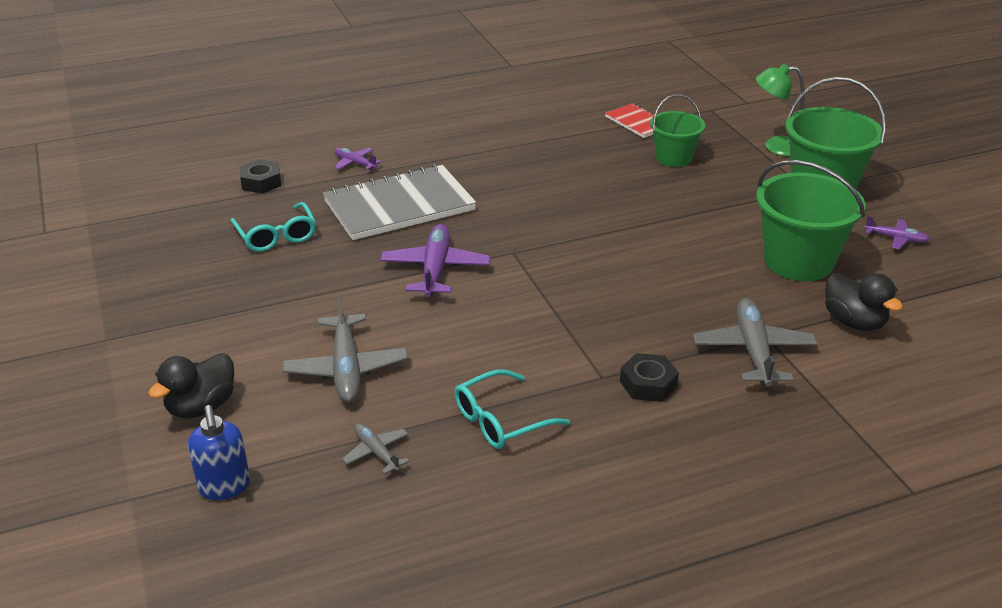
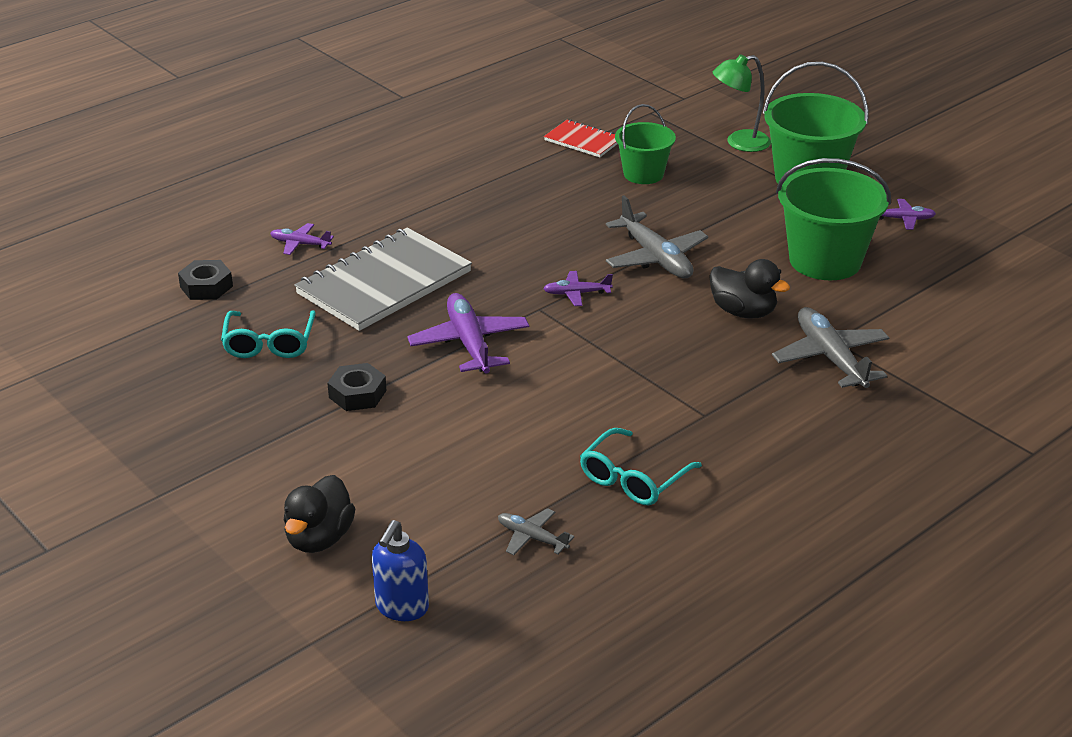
camera: 20 degrees left, 0 degrees up
blue soap dispenser [188,405,250,500] -> blue soap dispenser turned 60 degrees clockwise [372,520,429,621]
turquoise glasses [231,202,316,252] -> turquoise glasses turned 45 degrees clockwise [221,310,316,358]
grey plane [283,293,408,403] -> grey plane moved to [606,195,708,279]
black nut [620,353,679,402] -> black nut moved to [327,363,387,411]
black duck [825,273,903,331] -> black duck moved to [709,259,790,318]
none -> purple plane [543,271,613,306]

